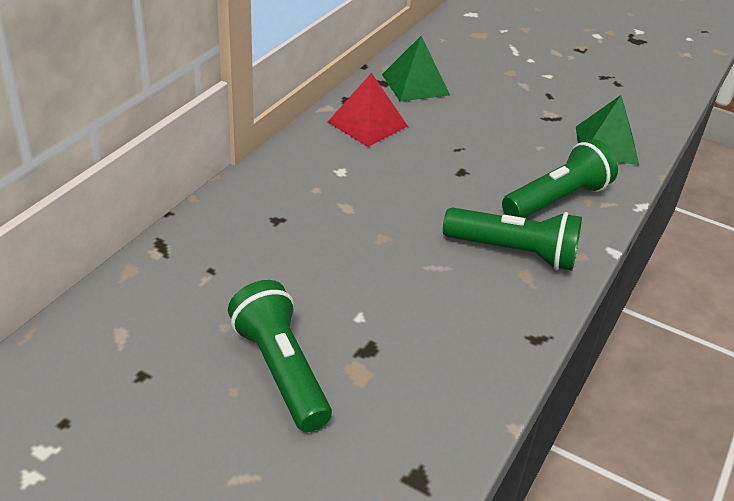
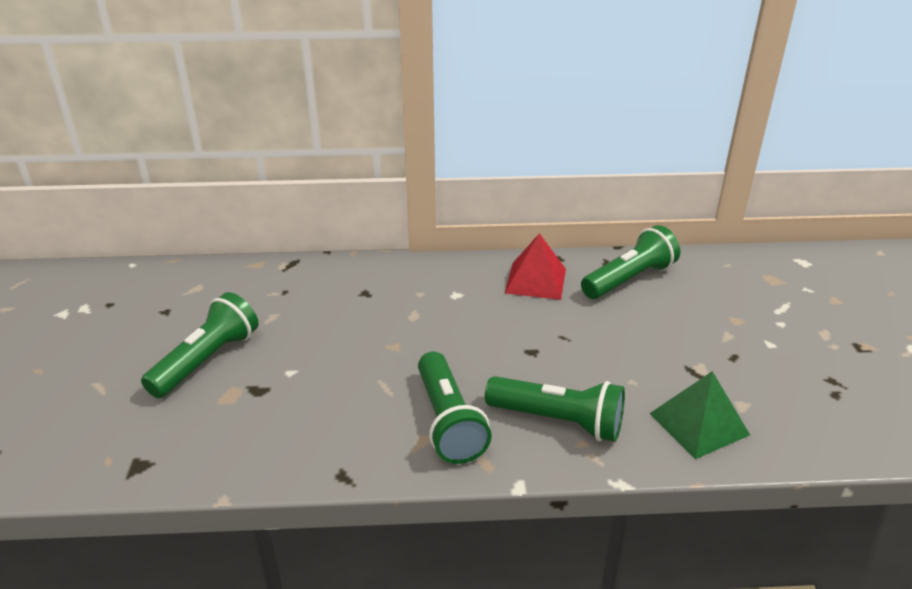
camera: 60 degrees right, 5 degrees down
green pyramid [382,36,450,101] -> green flashlight [581,225,680,299]

